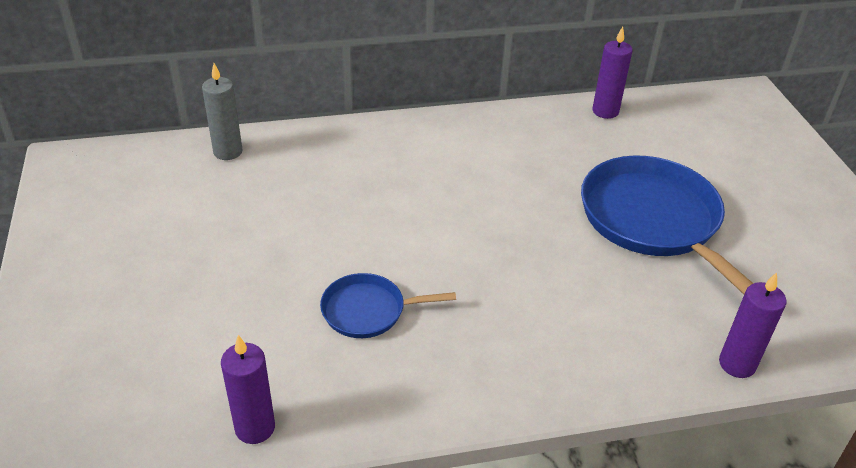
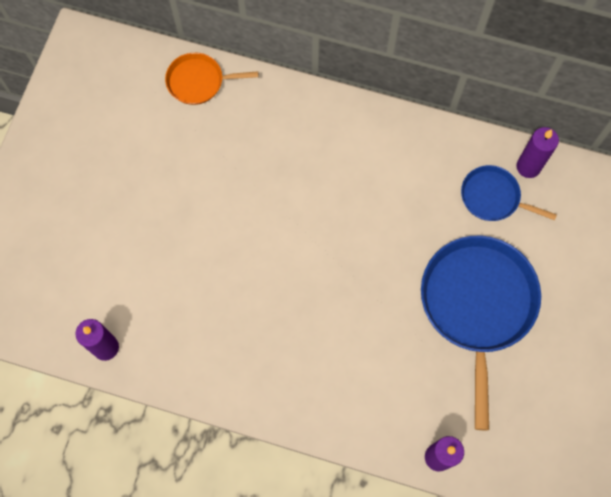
camera: 30 degrees right, 30 degrees up
grey candle [202,63,243,160] -> orange pan [165,52,258,105]
blue pan [320,273,456,338] -> blue pan moved to [461,165,557,221]

